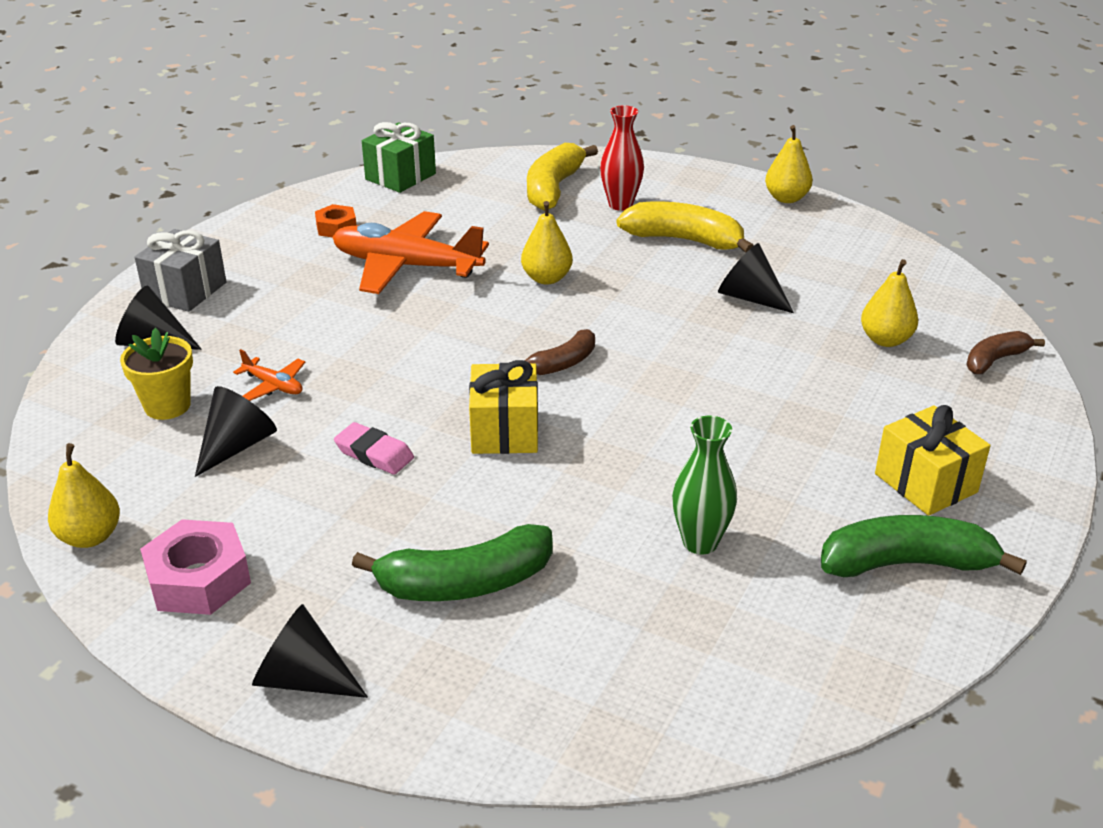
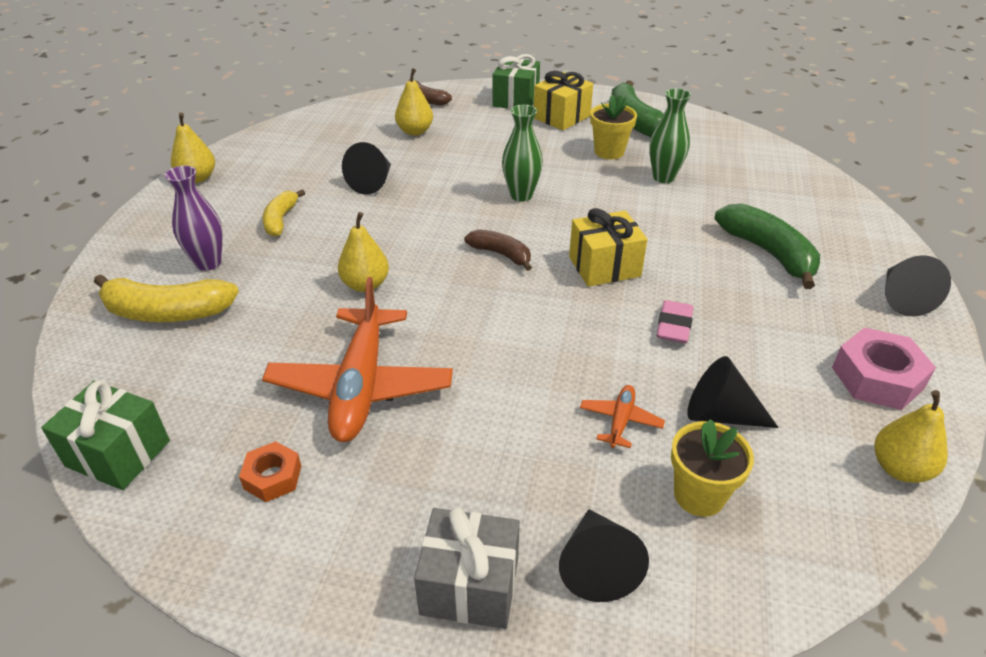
camera: 105 degrees left, 5 degrees up
red vase [600,105,644,211] -> purple vase [165,166,223,271]
yellow banana [616,202,754,253] -> yellow banana [262,189,305,237], size x0.60
none -> green gift [492,54,540,109]
none -> green vase [502,105,543,202]
none -> yellow flower pot [590,95,637,159]

